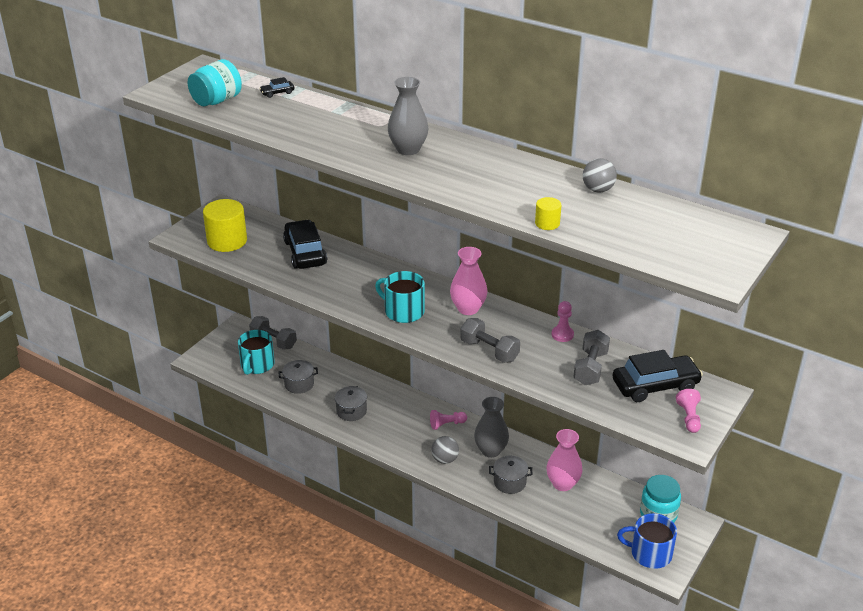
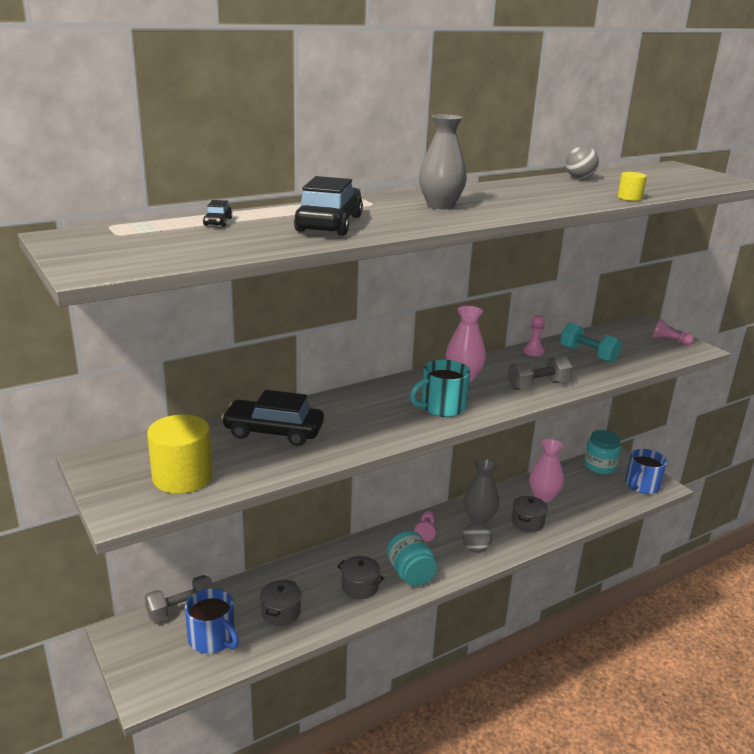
camera: 65 degrees left, 10 degrees down
turquoise jar [188,59,242,107] -> turquoise jar moved to [387,531,437,586]
turquoise mug [238,330,275,375] -> blue mug [185,588,239,653]
grey dumbbell [573,330,610,385] -> turquoise dumbbell [560,323,622,363]
black car [612,350,703,402] -> black car moved to [294,176,363,236]

